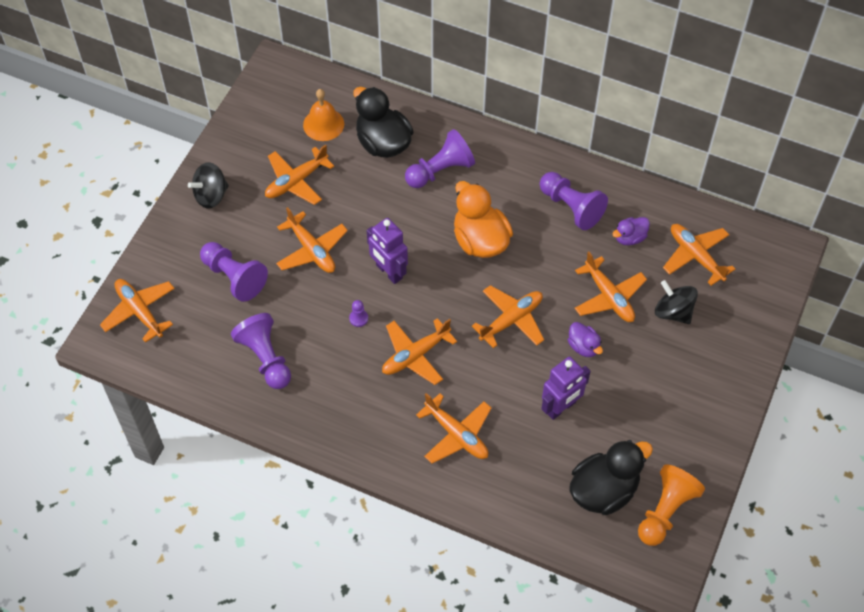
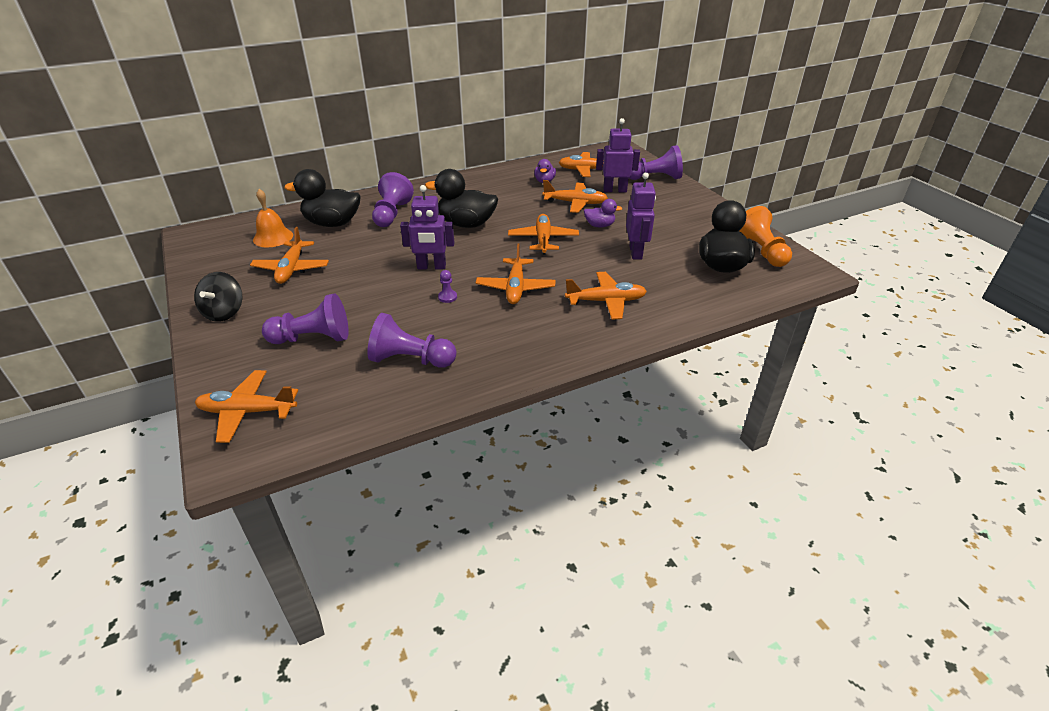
camera: 50 degrees left, 20 degrees down
orange plane [276,207,348,273] -> none
orange duck [454,181,513,258] -> black duck [425,169,498,228]
purple pawn [540,172,608,230] -> purple pawn moved to [629,145,683,180]
black spinning top [655,280,698,324] -> purple robot [596,118,640,193]

